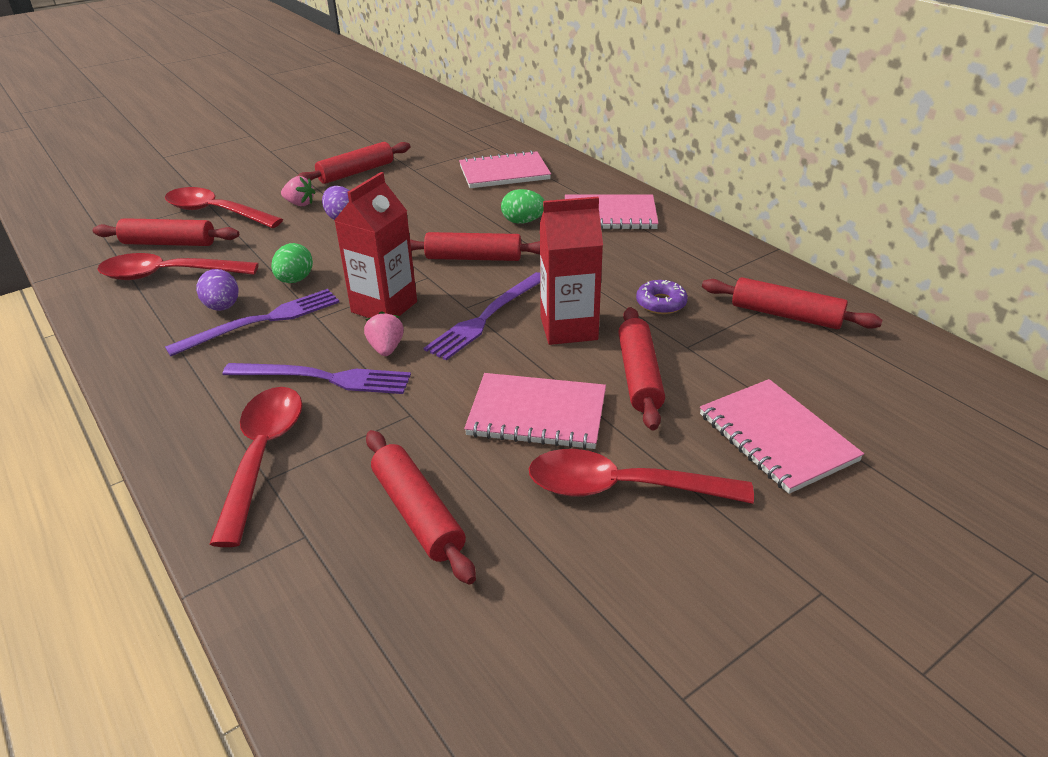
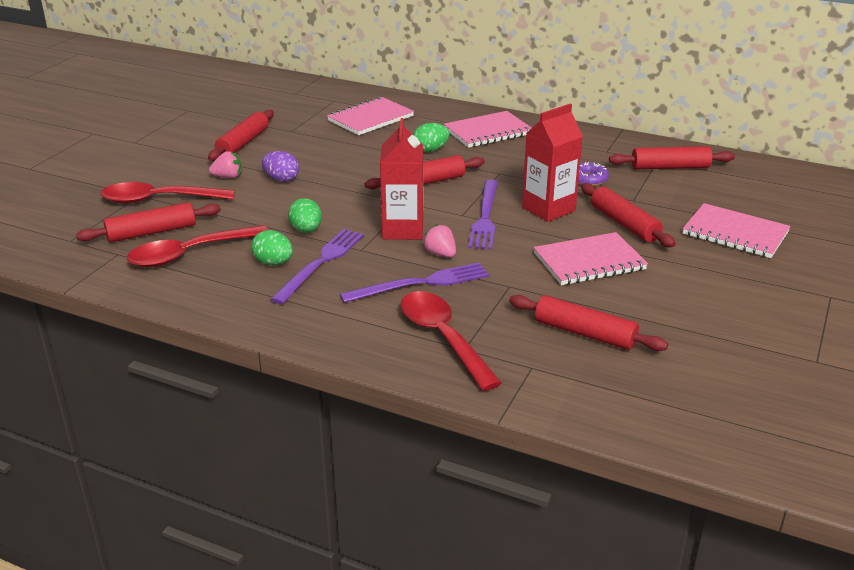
camera: 30 degrees left, 5 degrees down
purple egg [196,269,239,311] -> green egg [251,230,293,265]
red spoon [529,449,754,504] -> none

